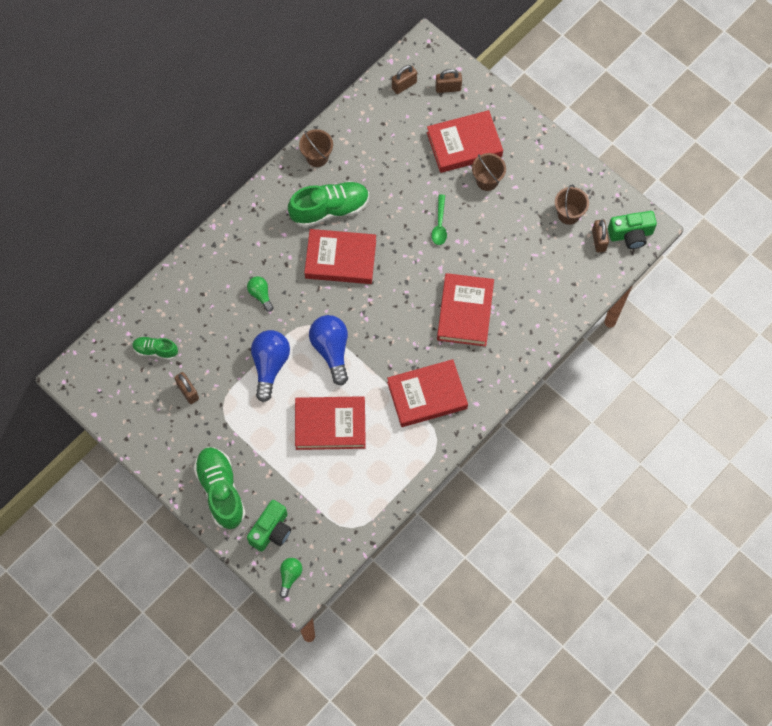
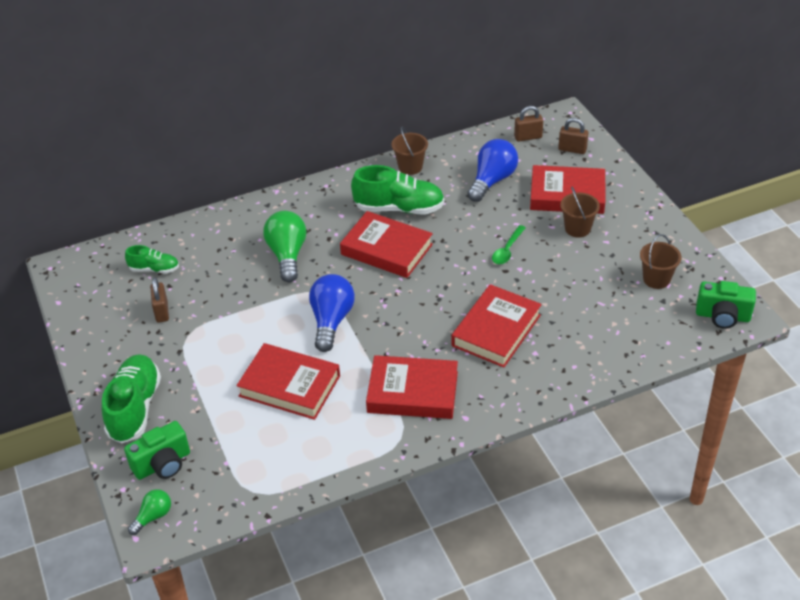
camera: 25 degrees right, 25 degrees down
green shoe [132,336,178,360] -> green shoe turned 150 degrees clockwise [125,245,179,274]
green light bulb [247,276,274,312] -> green light bulb [263,211,306,282], size x1.83
blue light bulb [251,330,290,402] -> blue light bulb moved to [467,139,518,202]
brown padlock [592,220,609,252] -> none

